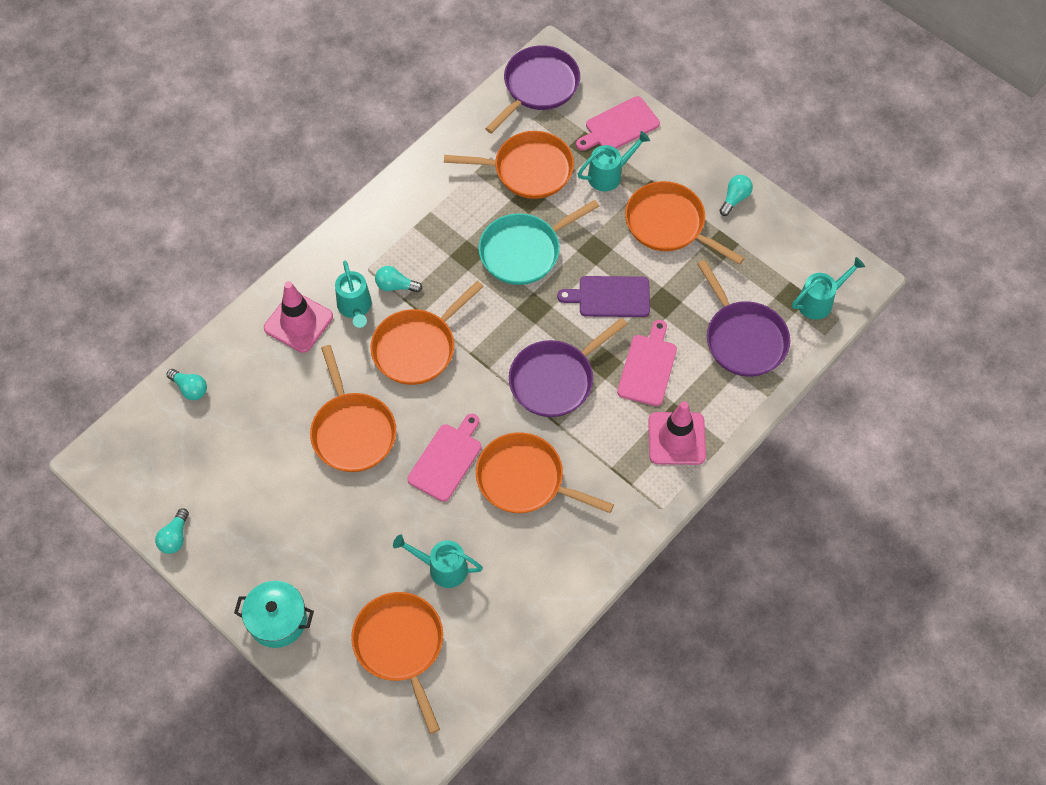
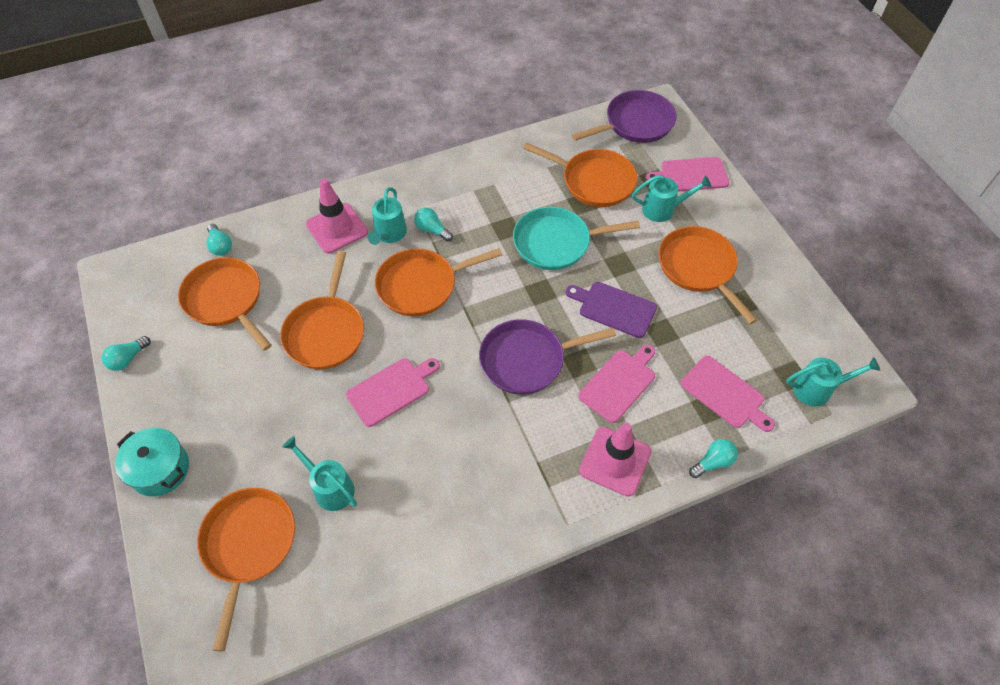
camera: 25 degrees right, 5 degrees down
orange pan [476,432,614,513] -> orange pan moved to [178,257,272,351]
purple pan [697,260,790,377] -> pink cutting board [681,356,775,432]
turquoise light bulb [720,175,753,216] -> turquoise light bulb moved to [689,439,738,478]

